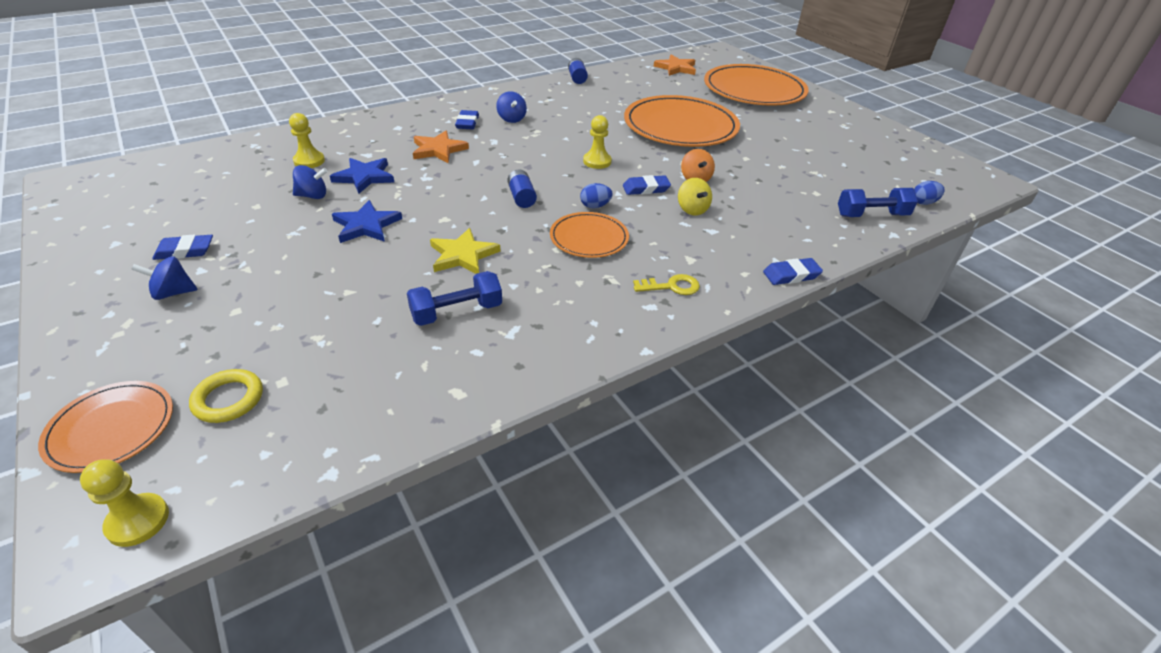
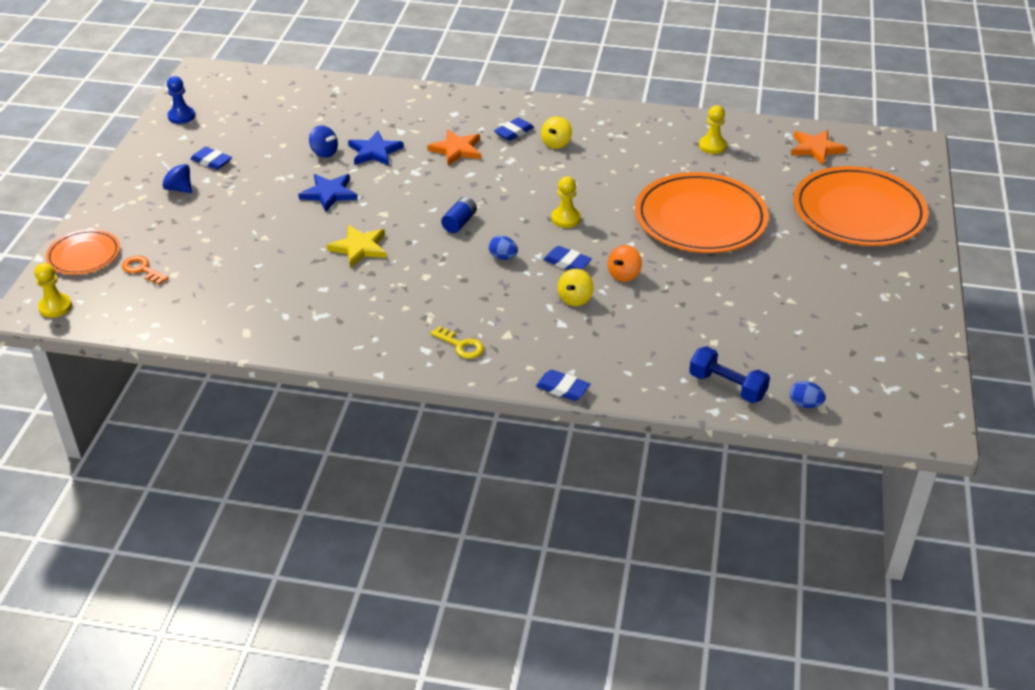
camera: 45 degrees right, 0 degrees up
yellow ring [189,369,263,423] -> orange key [122,256,169,285]
yellow pawn [289,113,325,168] -> yellow pawn moved to [699,105,727,154]
blue dumbbell [407,271,502,326] -> none
blue spinning top [496,91,527,123] -> yellow spinning top [541,116,572,149]
orange plate [550,212,629,258] -> none
blue battery [568,58,588,84] -> none
none -> blue pawn [167,76,195,124]

